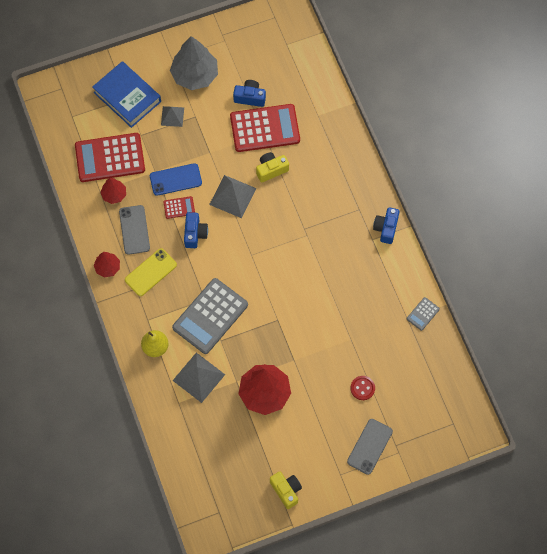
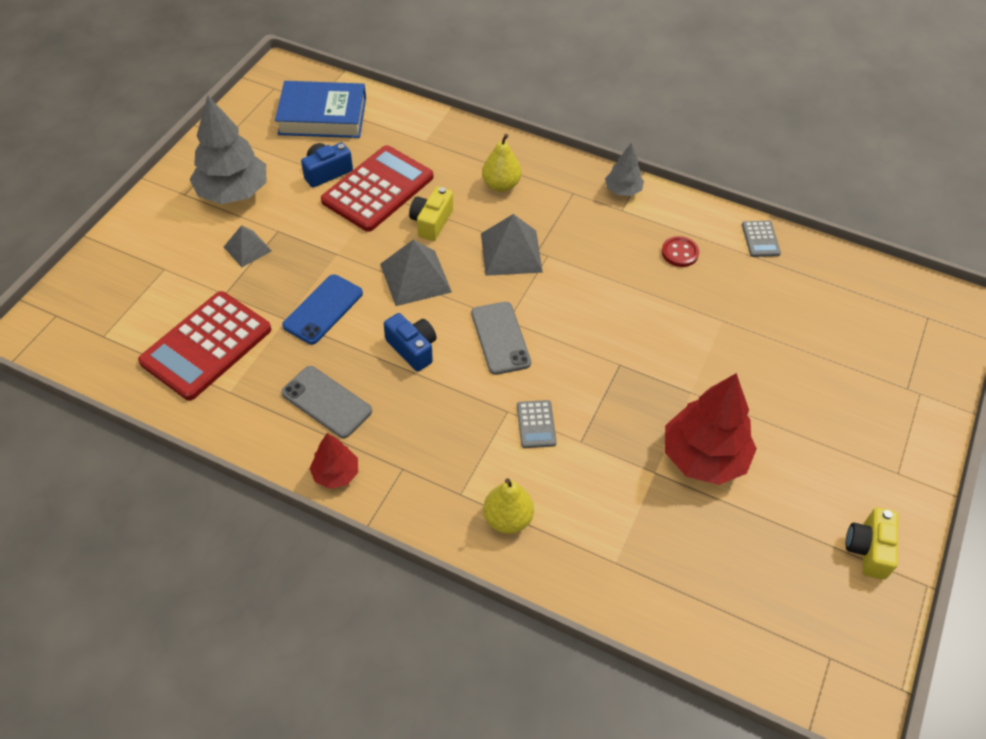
camera: 45 degrees left, 15 degrees down
blue book [92,61,161,128] -> blue book moved to [275,81,366,138]
red tree [100,178,126,204] -> none
yellow phone [125,248,177,296] -> none
red calculator [164,196,195,219] -> none
grey calculator [172,278,248,354] -> grey calculator [517,400,557,448], size x0.44
grey pyramid [173,352,225,403] -> grey pyramid moved to [481,214,543,276]
yellow camera [270,472,302,509] -> yellow camera turned 90 degrees counterclockwise [846,507,898,580]
grey phone [347,419,393,475] -> grey phone moved to [471,302,531,375]
red button [350,376,375,400] -> red button moved to [662,236,699,267]
blue camera [373,207,400,244] -> grey tree [605,143,644,196]
none -> yellow pear [482,134,521,192]

